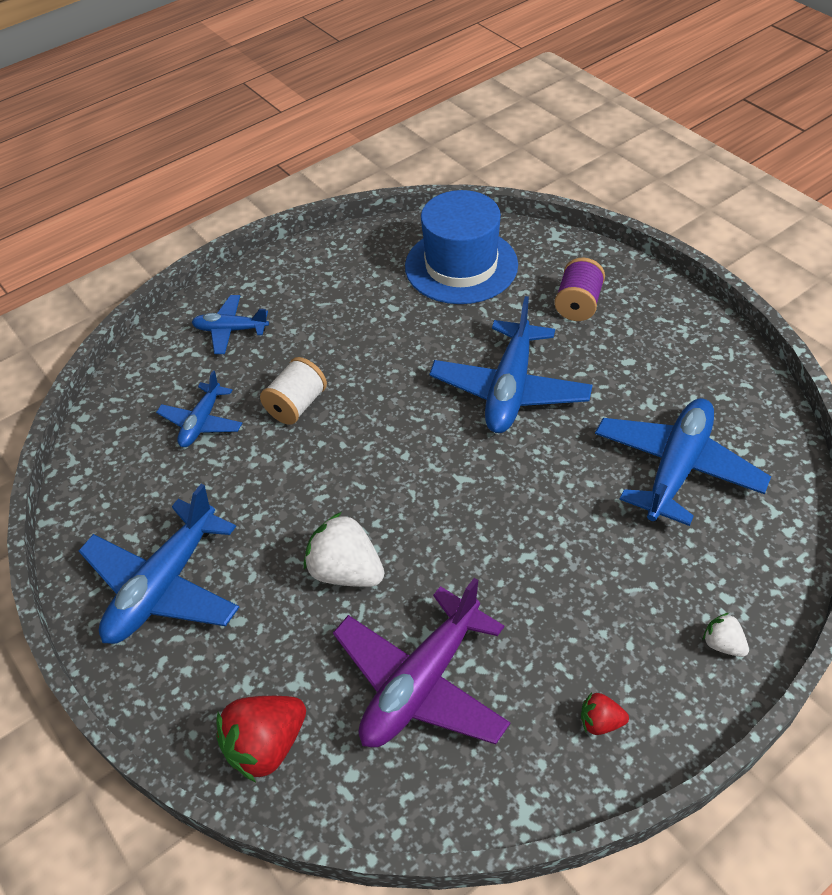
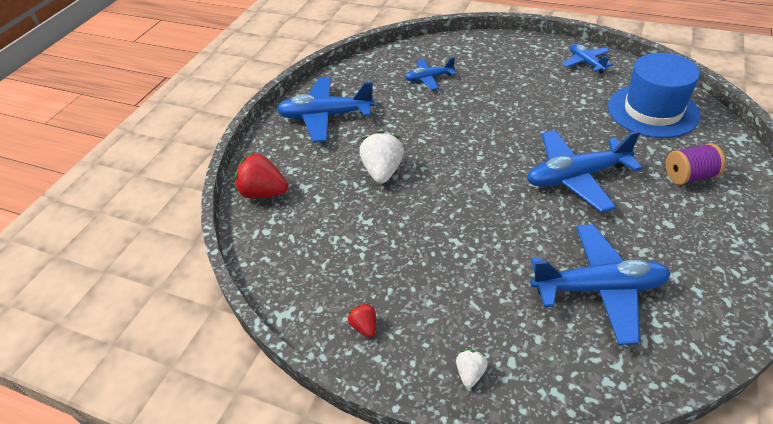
camera: 60 degrees right, 5 degrees down
blue plane [192,295,269,354] -> blue plane moved to [562,44,613,74]
white spool [260,357,327,425] -> none
purple plane [333,578,510,747] -> none

